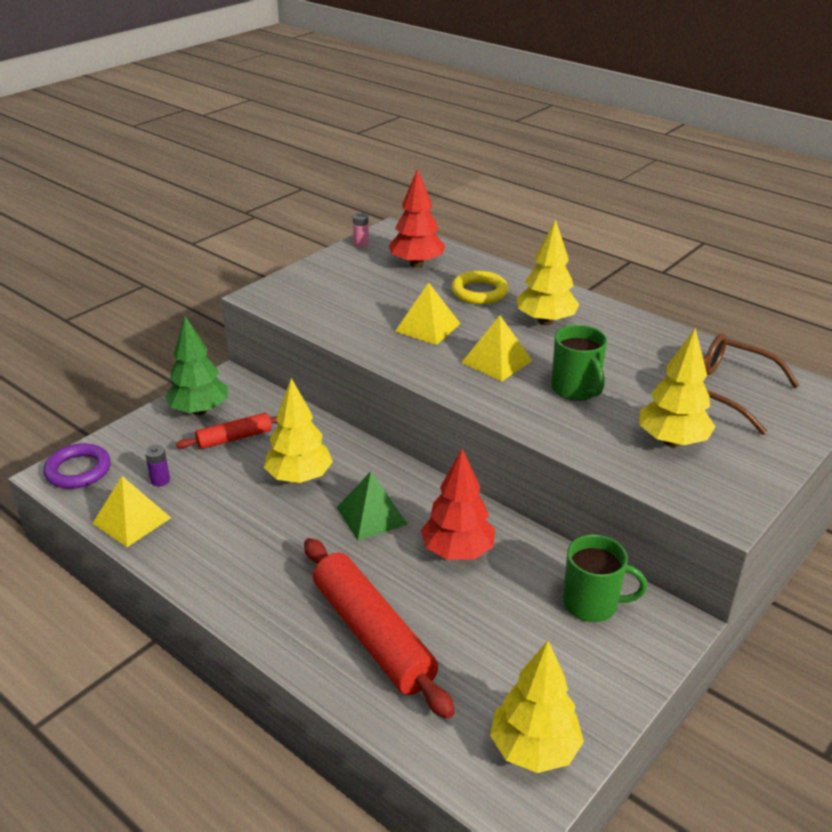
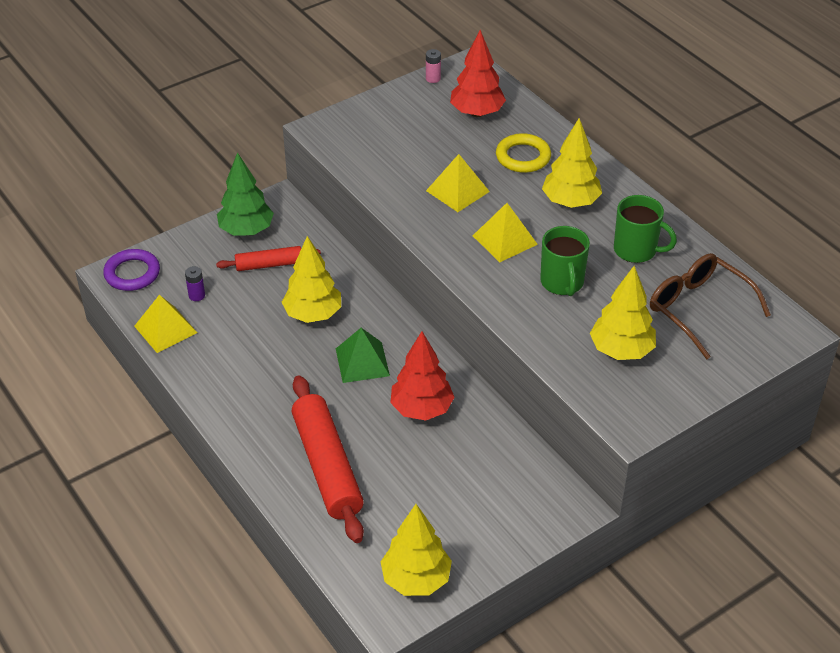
camera: 15 degrees right, 10 degrees up
green mug [563,534,647,622] -> green mug moved to [614,195,677,263]

